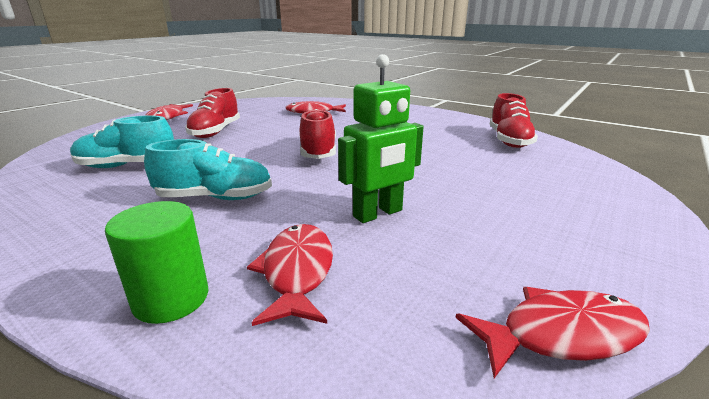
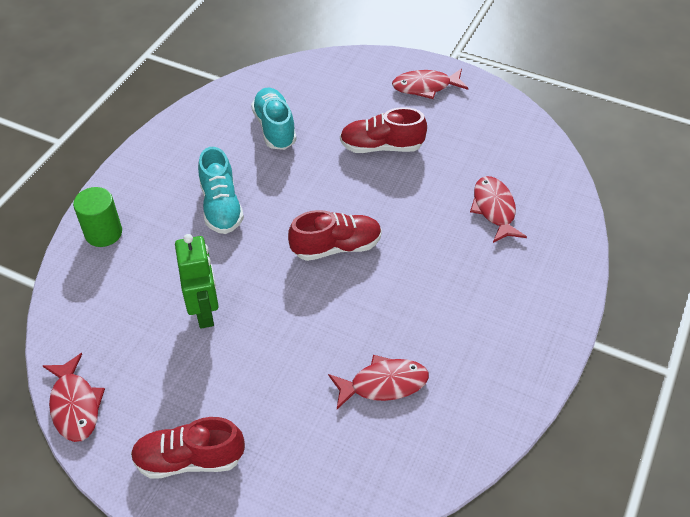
camera: 80 degrees right, 25 degrees up
red fish [247,224,333,326] -> red fish moved to [328,355,429,409]
green robot [338,54,424,223] -> green robot turned 150 degrees counterclockwise [175,234,219,328]
red shoe [490,93,538,148] -> red shoe moved to [131,417,245,479]

